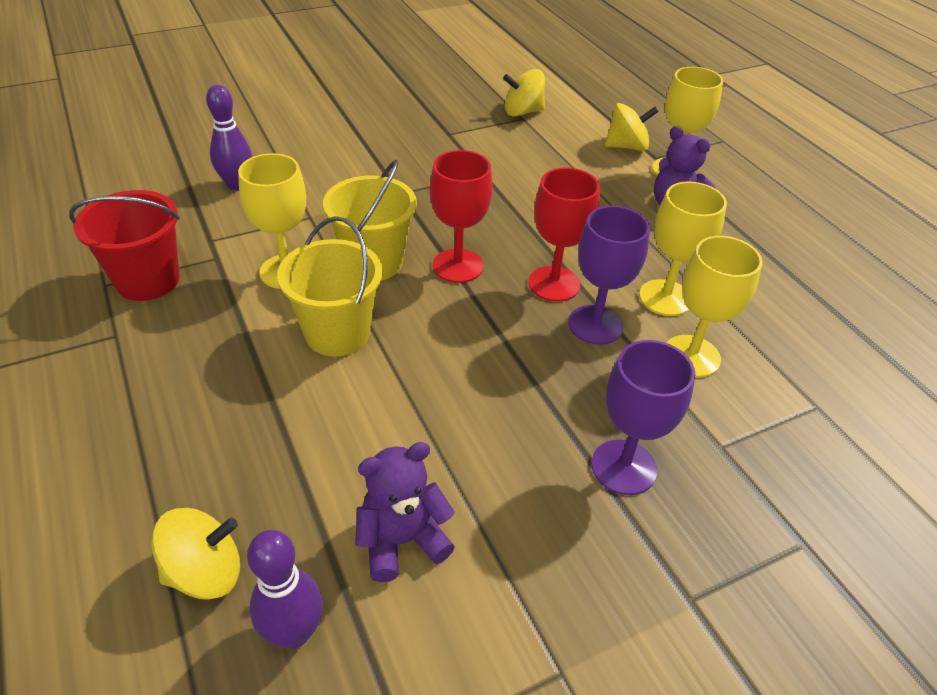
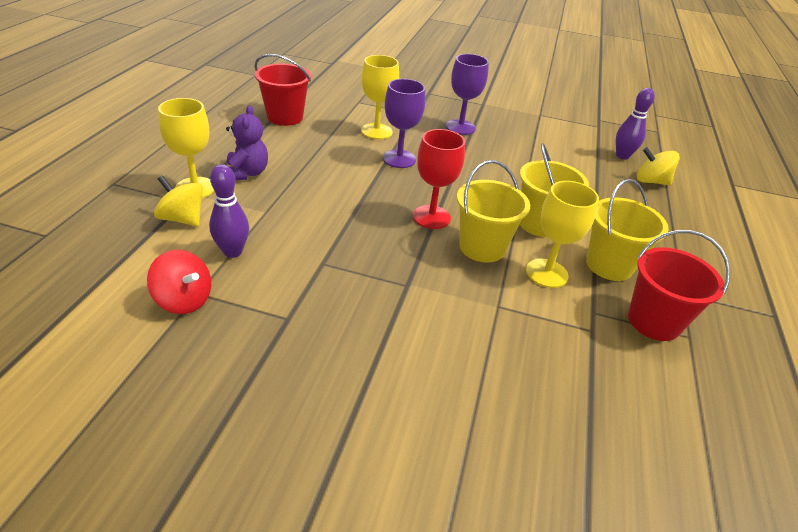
camera: 140 degrees left, 5 degrees down
purple bowling pin [206,85,252,191] -> purple bowling pin moved to [209,164,249,258]
purple teddy bear [355,442,455,582] -> none
yellow spinning top [503,69,545,117] -> red spinning top [147,250,211,314]
red goblet [528,168,600,302] -> none
yellow goblet [639,182,727,316] -> none
none -> red bucket [255,54,311,126]
none -> yellow bucket [586,179,668,281]

